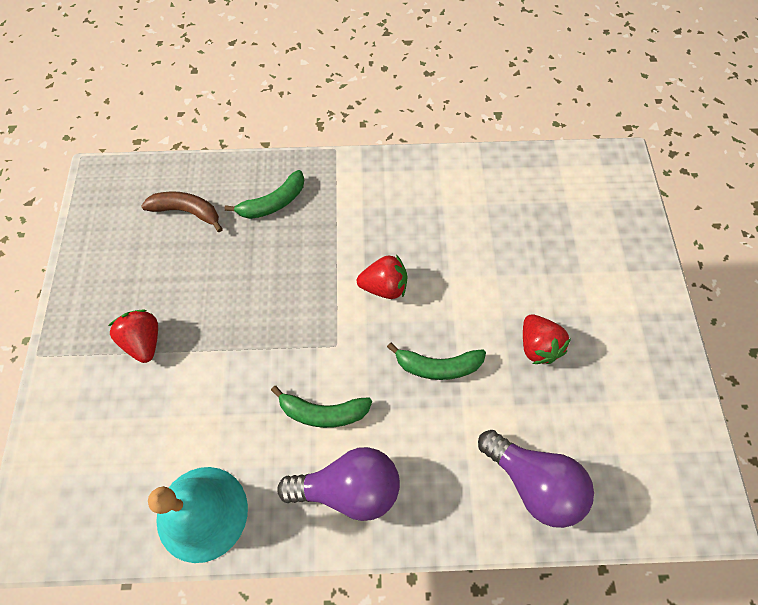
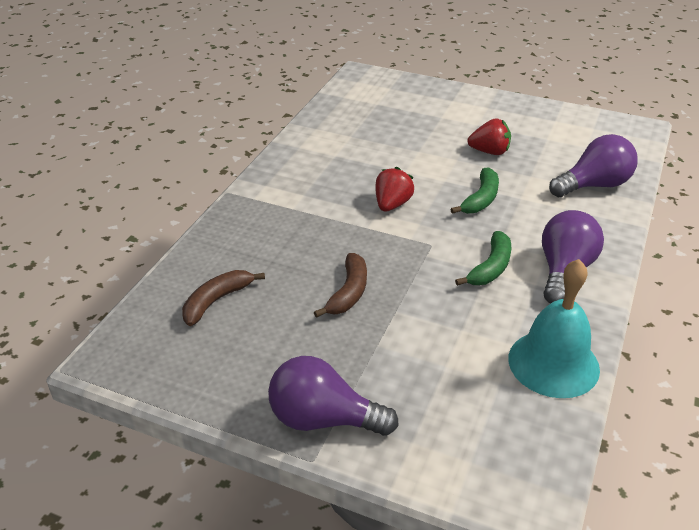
camera: 65 degrees left, 25 degrees down
red strawberry [108,309,158,363] -> none
green banana [224,170,304,219] -> none
none -> purple light bulb [268,356,399,436]
none -> brown banana [314,253,367,318]

